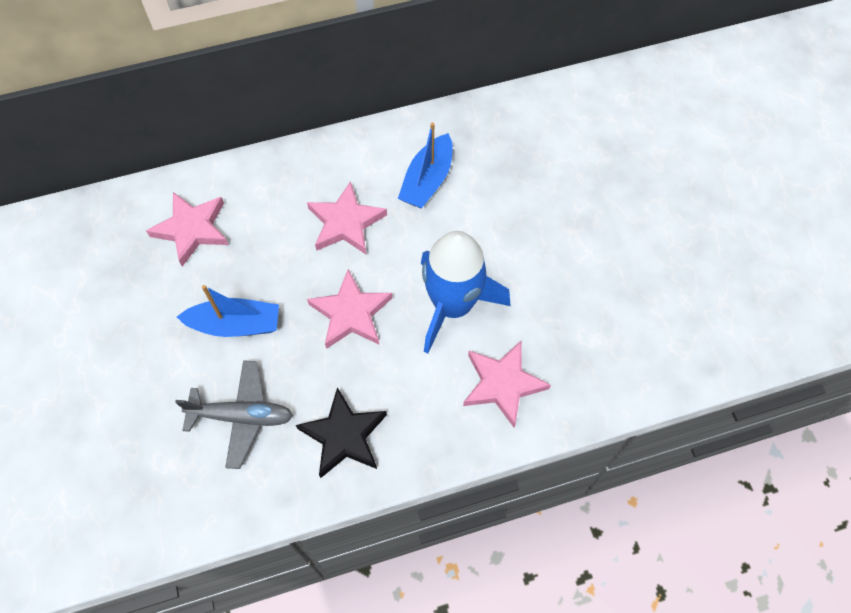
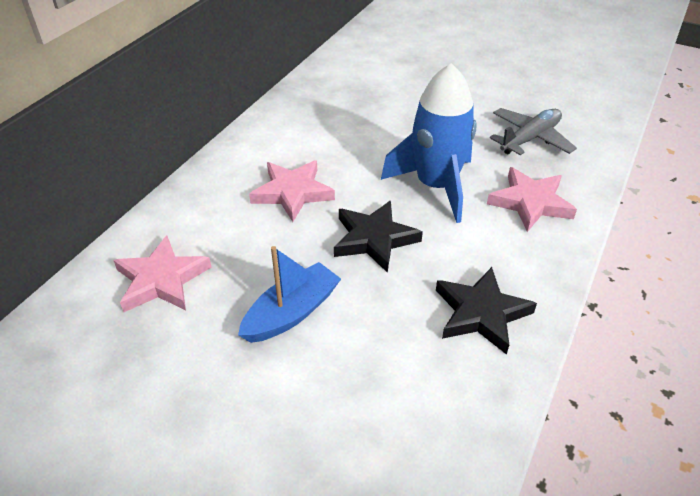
camera: 45 degrees left, 20 degrees down
grey plane [175,360,293,469] -> grey plane moved to [490,108,577,155]
pink star [307,269,392,349] -> black star [334,201,423,273]
blue boat [398,122,453,208] -> none

